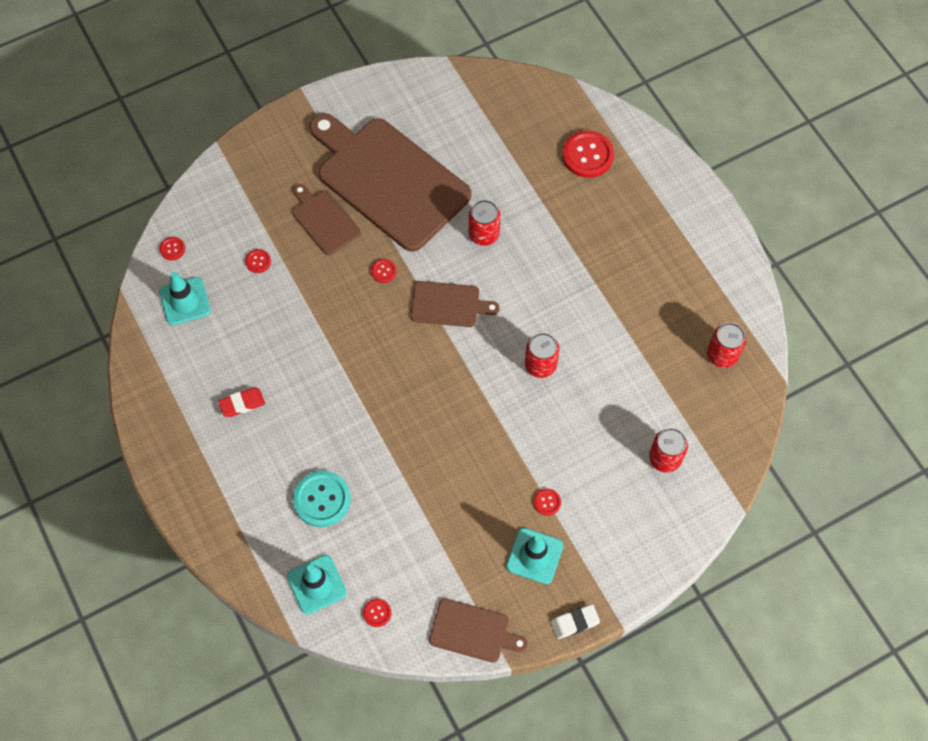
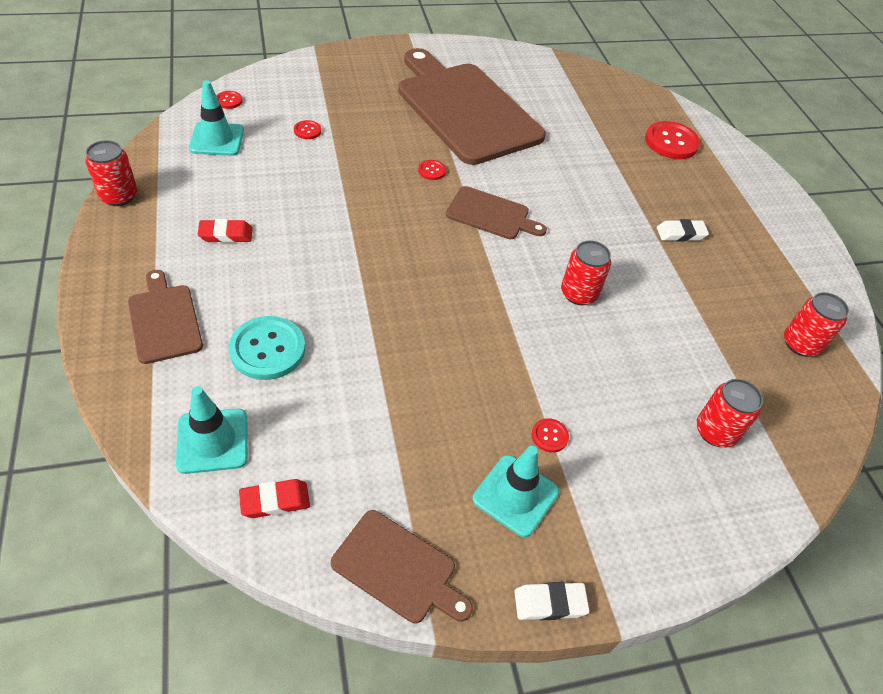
camera: 10 degrees right, 15 degrees down
brown cutting board [293,184,361,255] -> brown cutting board moved to [128,270,203,364]
red button [363,599,392,627] -> red eraser [239,479,310,518]
red can [469,200,501,246] -> red can moved to [85,140,137,206]
none -> white eraser [657,219,709,241]

